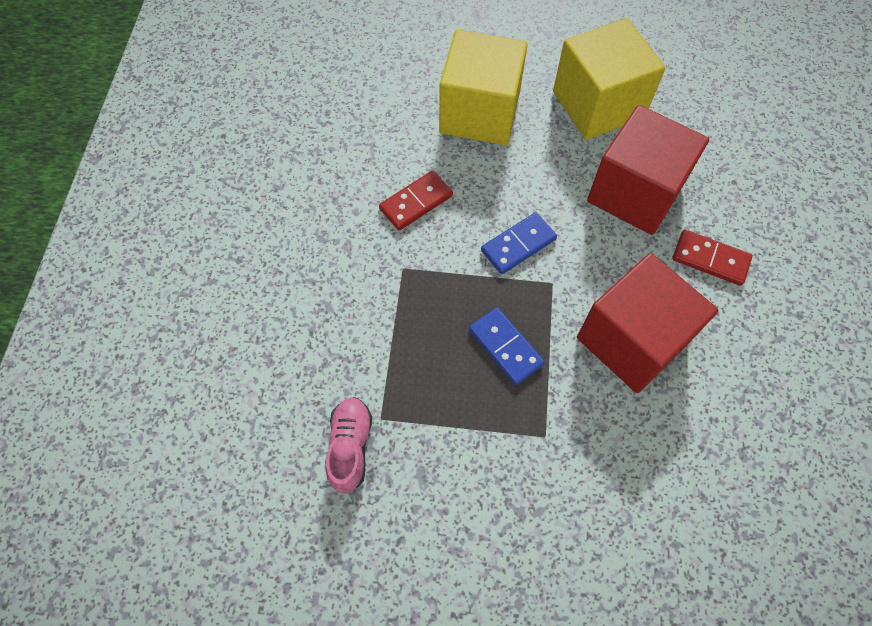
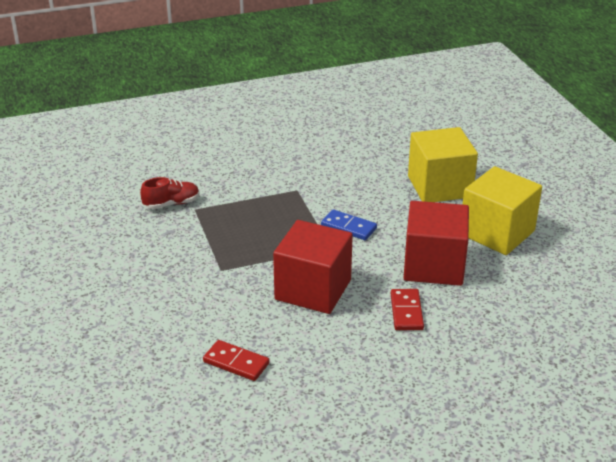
camera: 65 degrees right, 30 degrees down
pink shoe [325,397,372,494] -> red shoe [140,177,199,209]
red domino [379,171,453,231] -> red domino moved to [203,340,269,381]
blue domino [469,307,545,385] -> none

